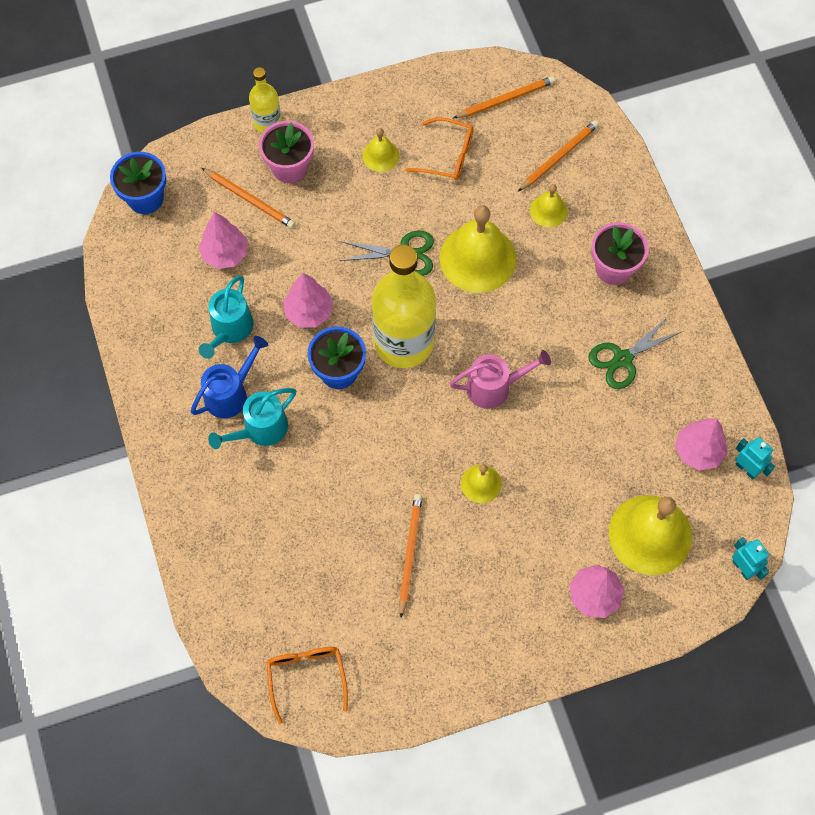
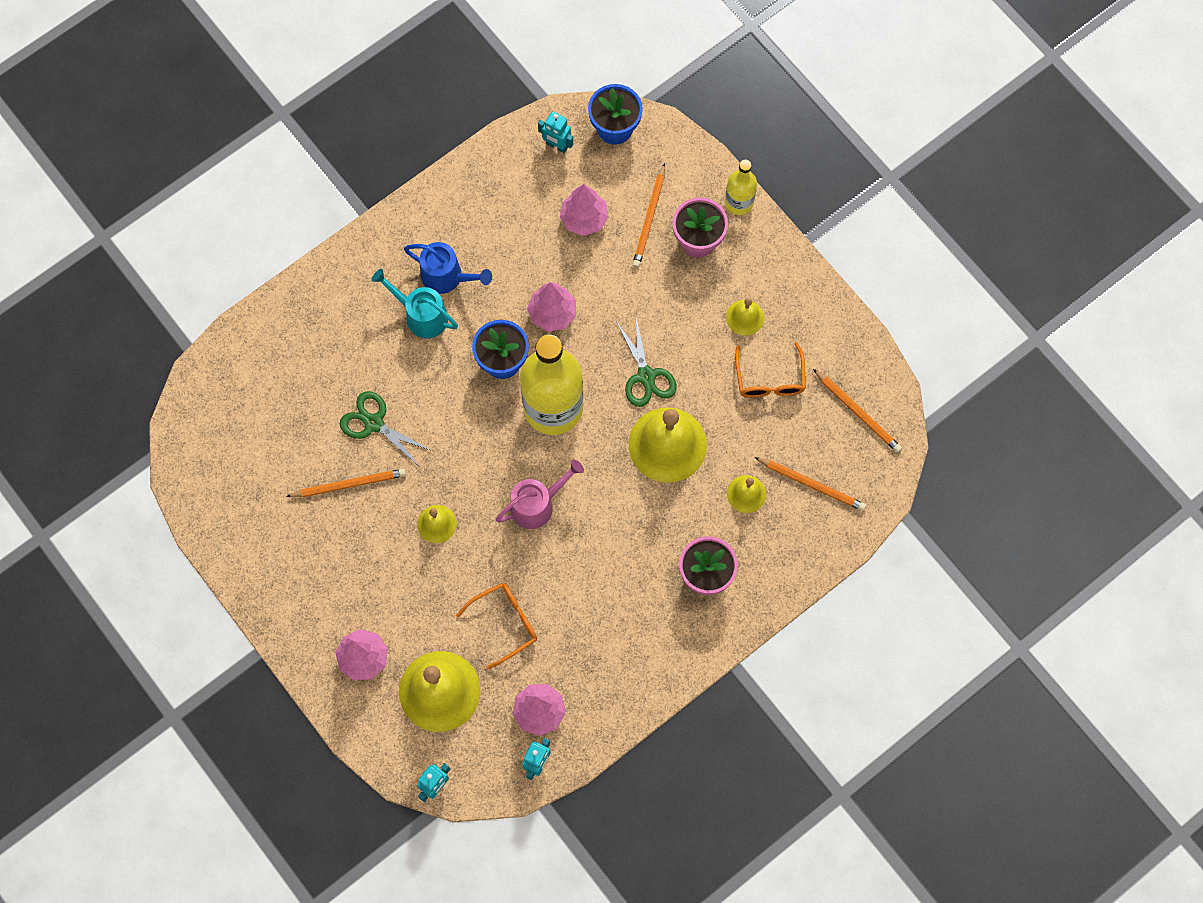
camera: 70 degrees right, 5 degrees up
turquoise watering can [199,276,253,359] -> none
orange glasses [266,647,348,724] -> orange glasses moved to [456,583,537,669]
pink watering can [450,350,551,409] -> pink watering can turned 90 degrees counterclockwise [496,460,584,529]
green scissors [588,317,681,389] -> green scissors moved to [340,391,433,467]
none -> turquoise robot [538,111,573,153]

